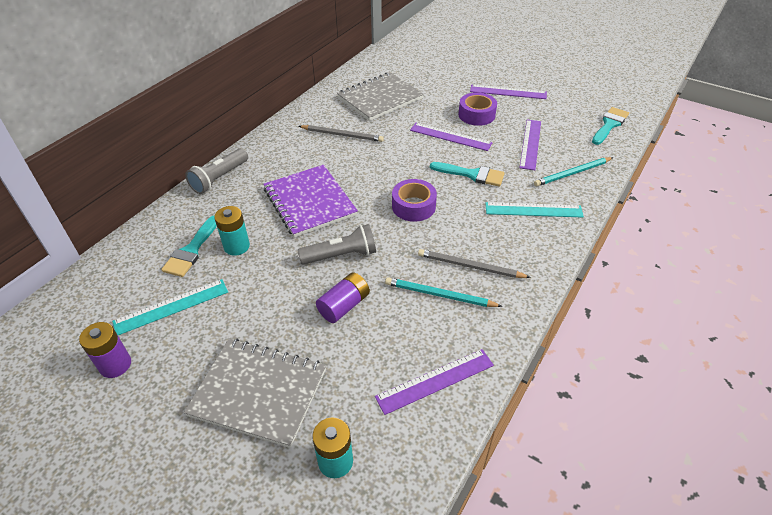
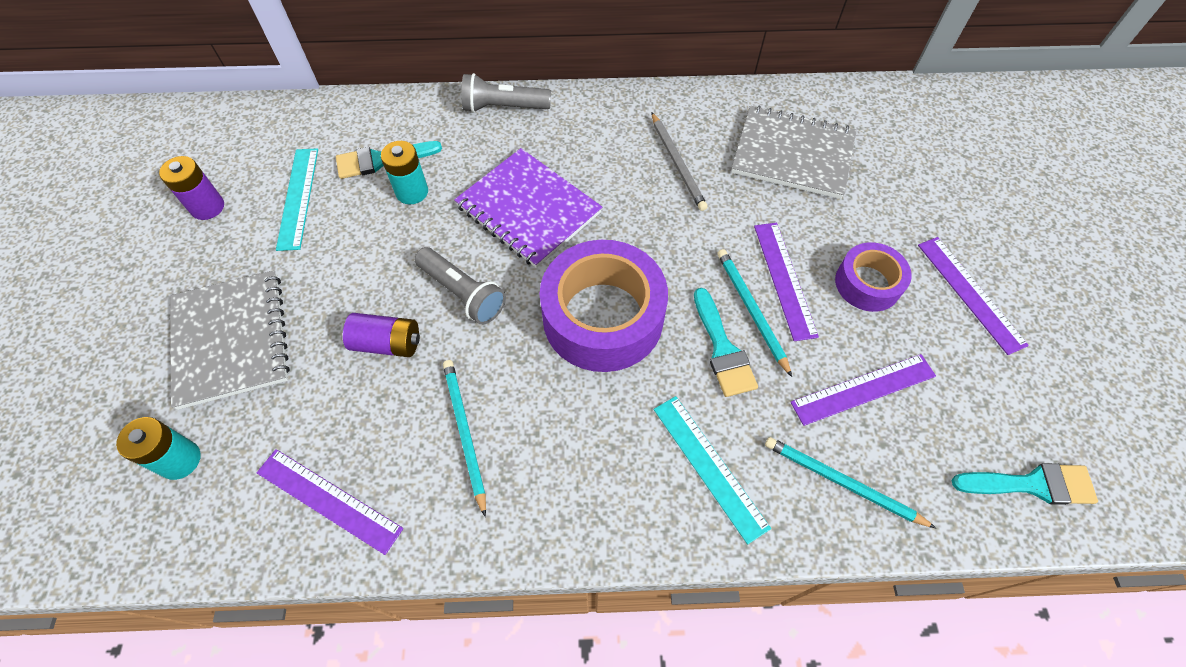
camera: 55 degrees right, 15 degrees up
turquoise ruler [112,279,228,335] -> turquoise ruler turned 60 degrees clockwise [276,148,318,251]
purple notebook [263,165,358,237] -> purple notebook turned 75 degrees counterclockwise [454,148,602,268]
purple tape [392,179,437,222] -> purple tape [540,240,668,372], size x1.82
grey pencil [418,249,531,278] -> none
none -> turquoise pencil [717,249,792,377]

